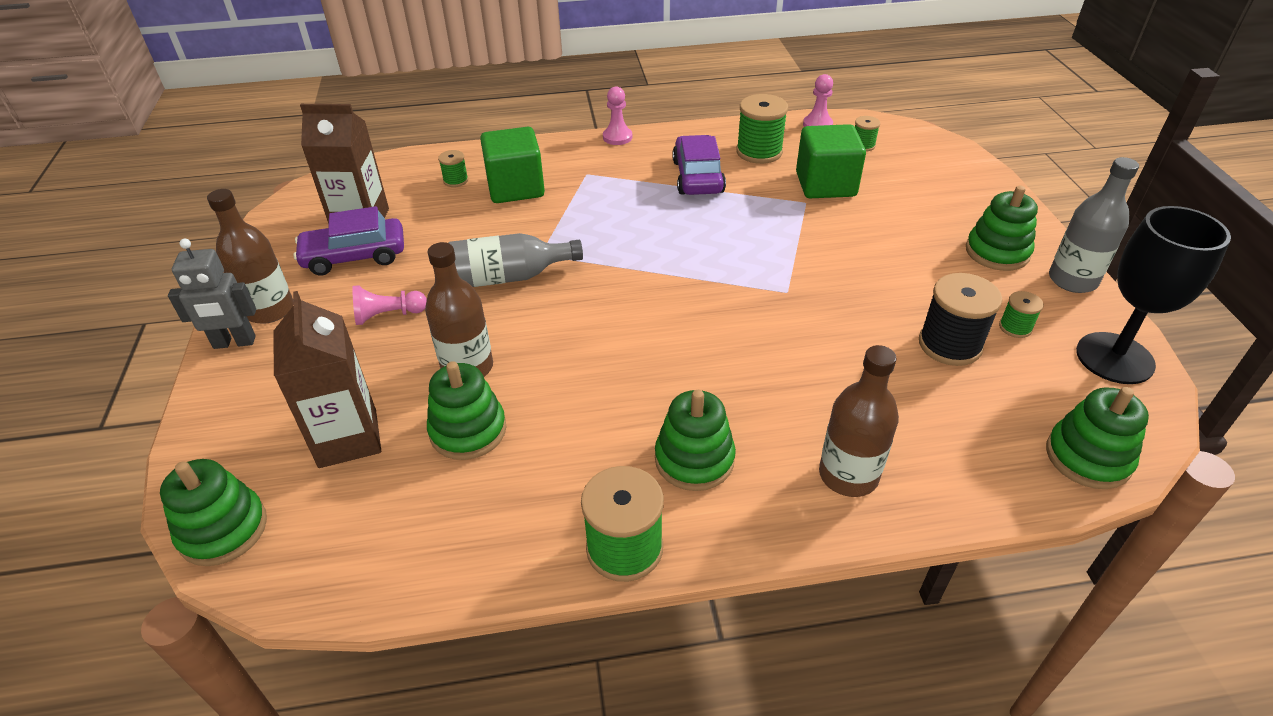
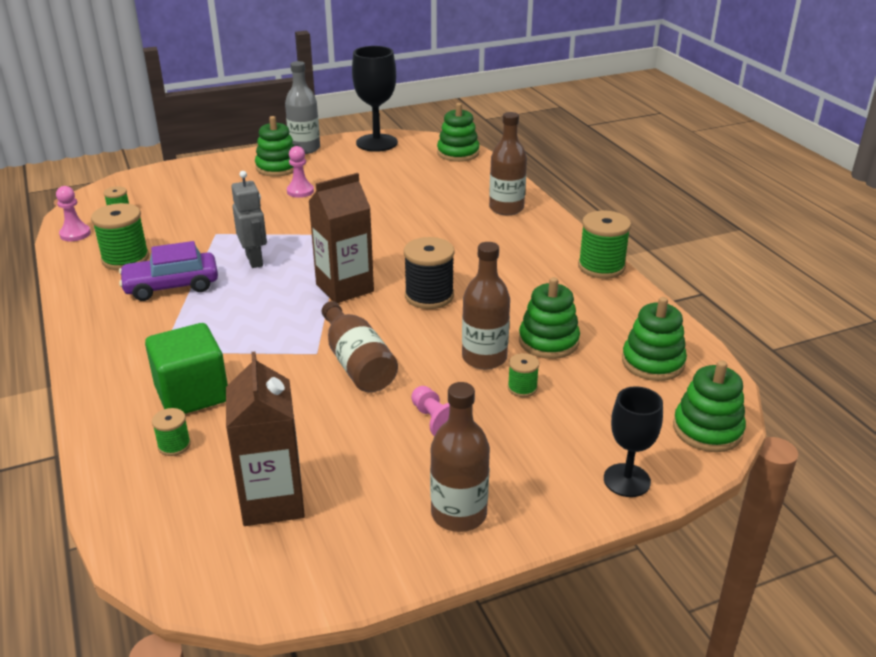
camera: 105 degrees left, 10 degrees down
grey robot [168,238,256,349] -> grey robot moved to [231,171,267,268]
brown carton [273,291,381,468] -> brown carton moved to [308,173,374,303]
purple car [293,206,404,275] -> none
grey bottle [449,233,583,287] -> brown bottle [322,301,398,392]
pink pawn [603,86,632,145] -> pink pawn moved to [287,146,314,198]
green stacking toy [655,390,736,491] -> green stacking toy moved to [622,297,687,381]
green cube [796,124,866,198] -> none
black spool [919,273,1002,366] -> black spool moved to [404,237,455,309]
green spool [999,291,1044,338] -> green spool moved to [508,353,539,397]
none -> black goblet [604,386,663,497]

